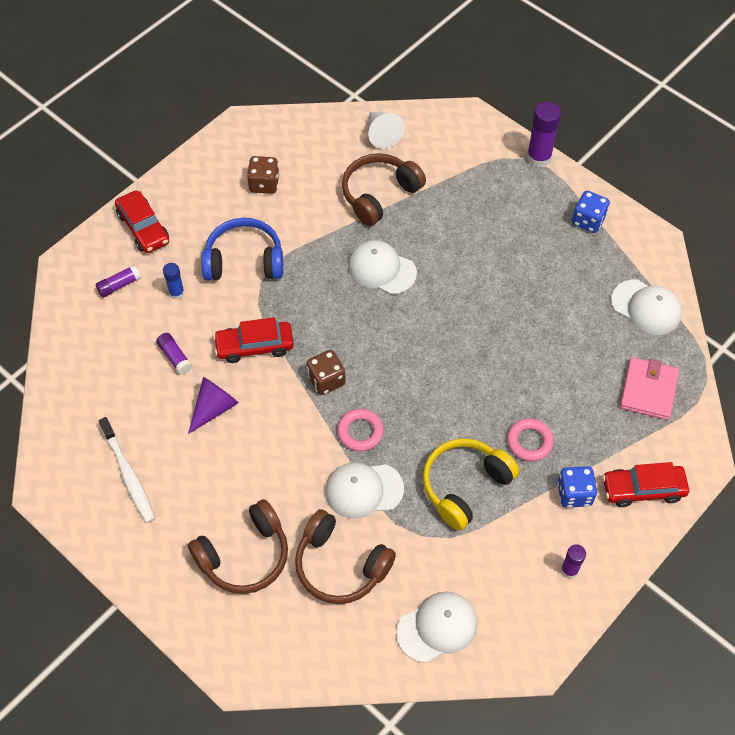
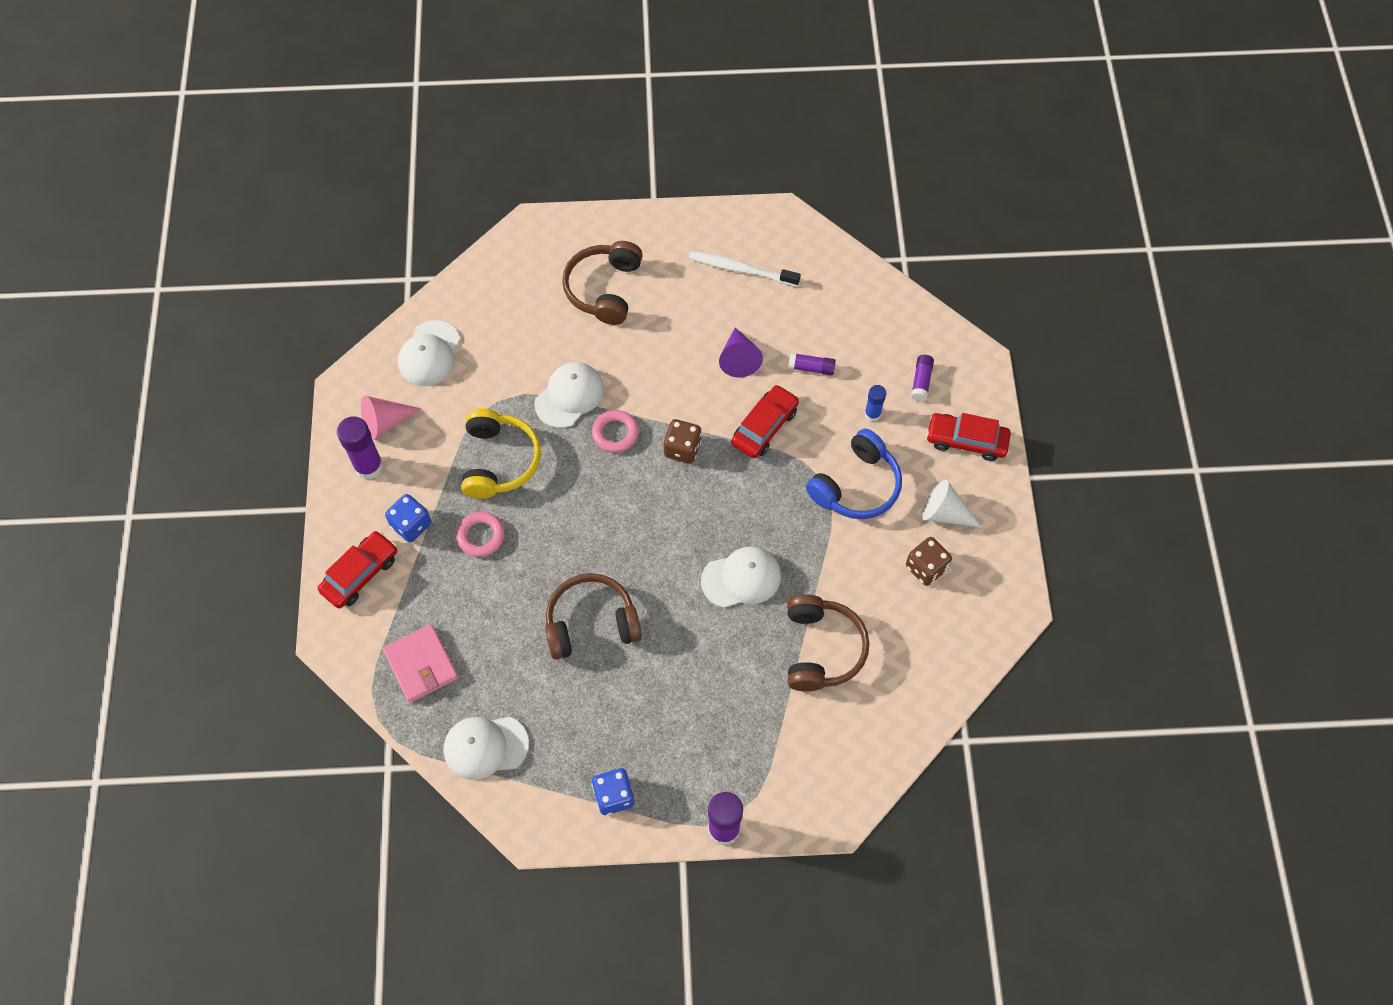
camera: 135 degrees right, 5 degrees up
brown headphones [295,509,396,604] -> brown headphones moved to [545,573,642,660]
white cone [368,112,405,149] -> white cone moved to [922,480,982,528]
purple glue stick [561,544,586,579] -> purple glue stick [337,417,383,480], size x1.72
none -> pink cone [361,396,421,440]

